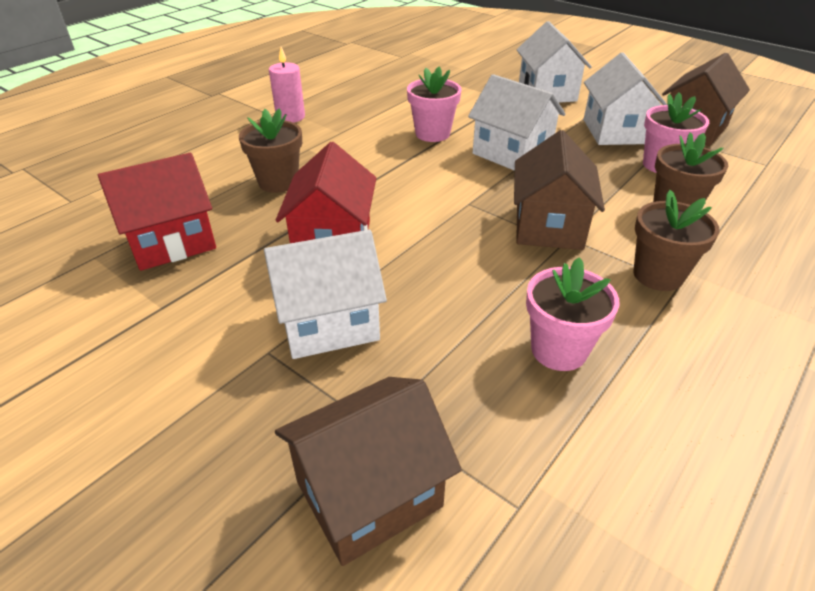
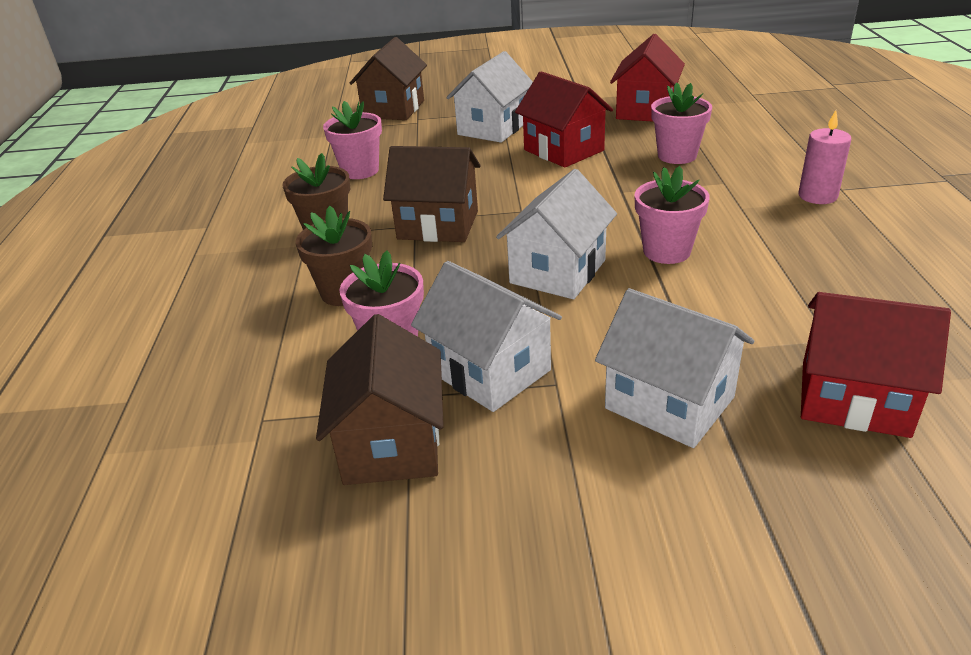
camera: 140 degrees right, 5 degrees down
brown flower pot [239,109,302,193] -> pink flower pot [651,82,712,164]
white house [468,74,566,171] -> white house turned 60 degrees counterclockwise [496,169,617,299]
brown house [514,130,605,250] -> brown house turned 45 degrees counterclockwise [383,146,481,242]
none -> red house [801,292,951,438]

